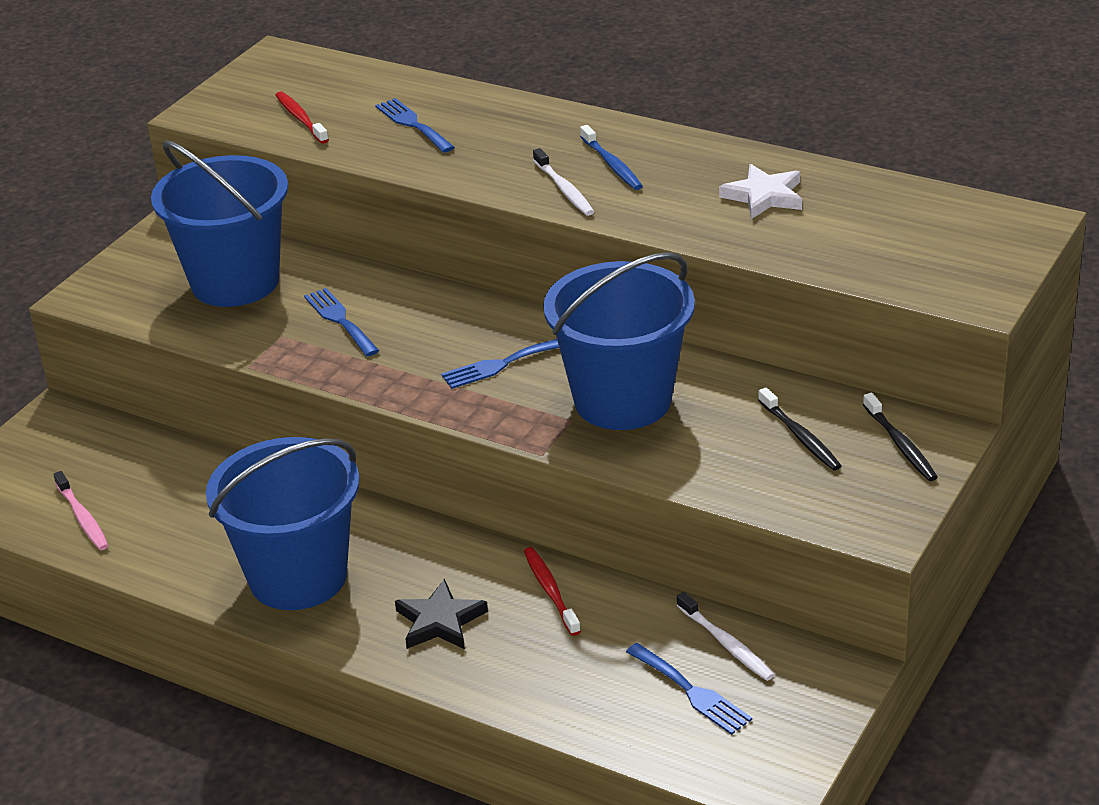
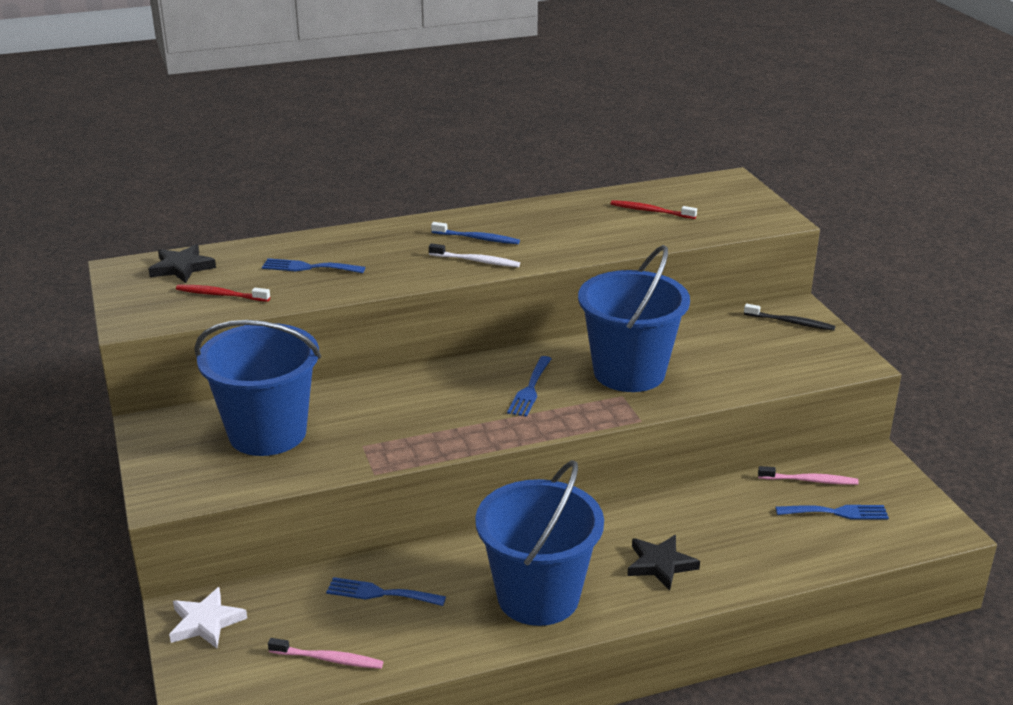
camera: 50 degrees left, 5 degrees down
blue fork [304,288,380,356] -> blue fork moved to [326,577,446,606]
red toothbrush [524,547,581,636] -> red toothbrush moved to [611,200,697,219]
white toothbrush [676,592,774,681] -> pink toothbrush [758,466,859,485]
white star [719,164,802,219] -> white star moved to [169,587,247,648]
black toothbrush [758,387,842,470] -> none
none -> black star [149,244,216,283]

